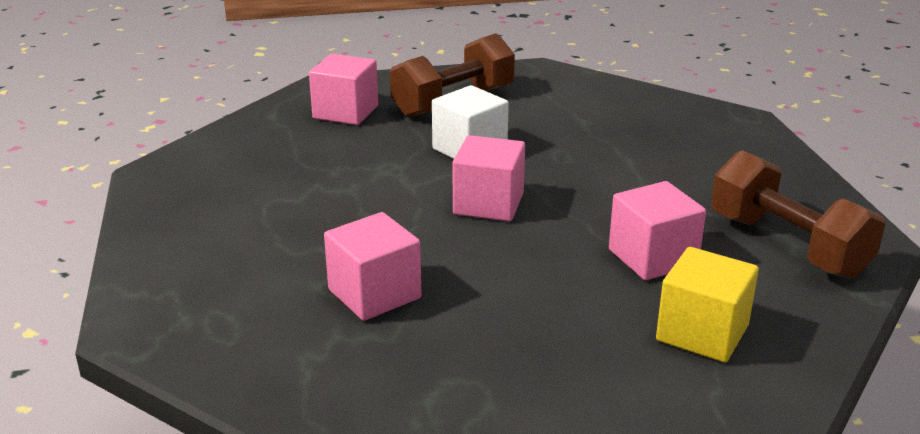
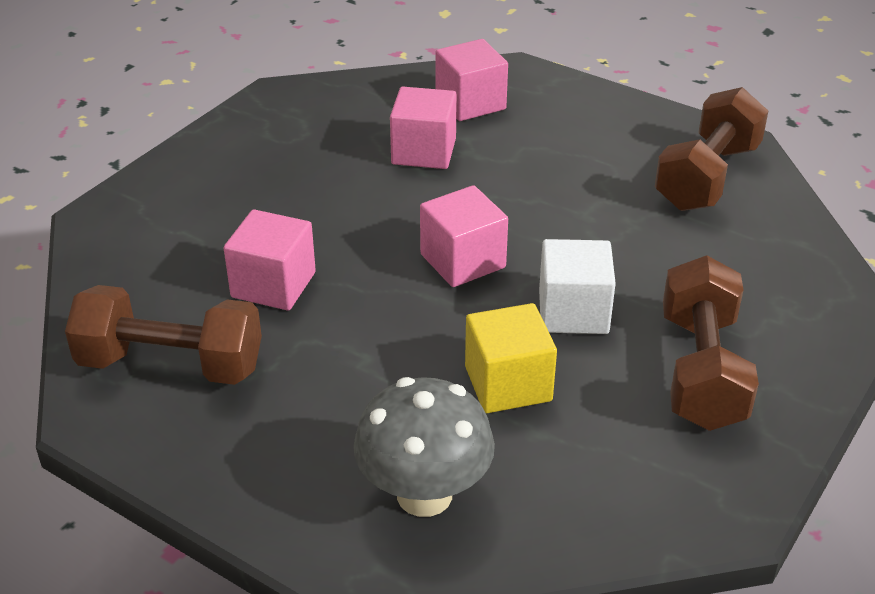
camera: 135 degrees right, 10 degrees up
pink cube [309,54,378,125] -> pink cube moved to [435,39,508,121]
yellow cube [656,247,759,363] -> yellow cube moved to [465,303,557,413]
none -> grey mushroom [353,377,495,517]
none -> brown dumbbell [655,87,768,211]

